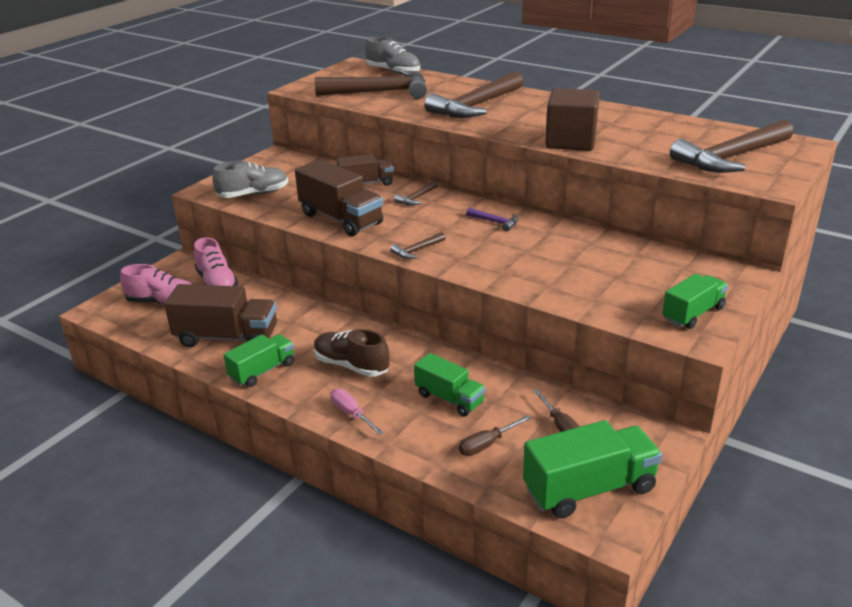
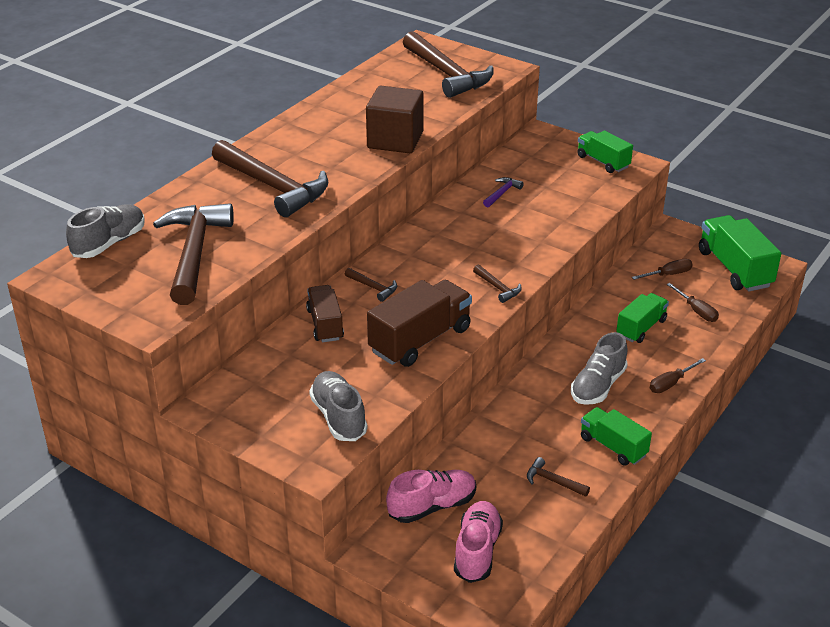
camera: 90 degrees left, 5 degrees up
brown truck [164,284,277,347] -> brown hammer [527,457,590,497]
brown shoe [314,329,390,377] -> grey shoe [571,332,628,405]
pink screwdriver [331,388,384,435] -> brown screwdriver [650,358,706,393]
purple hammer [466,208,518,232] -> purple hammer moved to [483,177,524,207]

